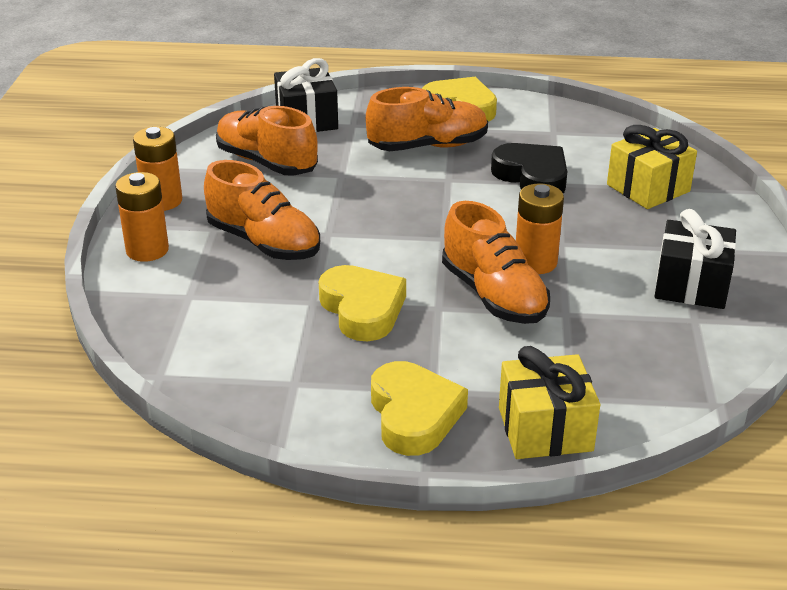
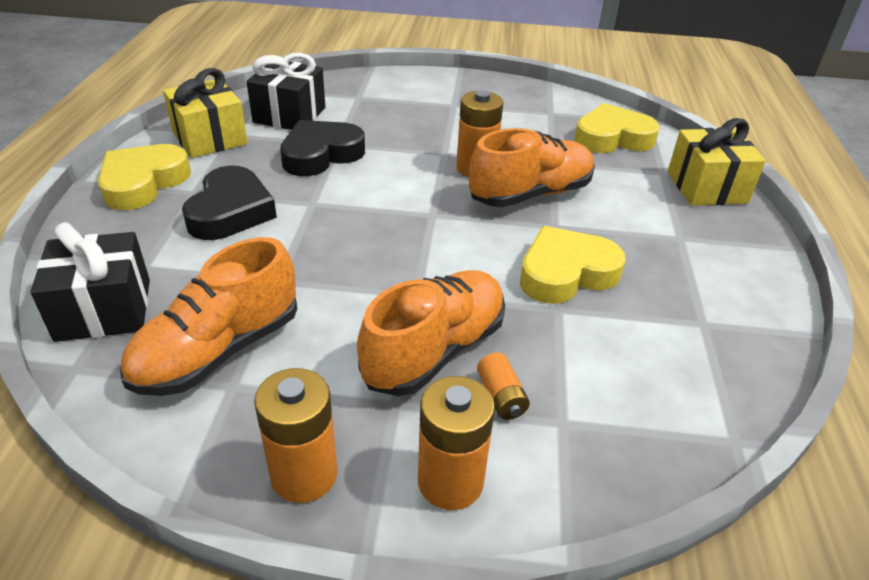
camera: 90 degrees left, 5 degrees up
orange shoe [366,87,488,151] -> black heart [182,166,277,240]
yellow heart [371,361,468,456] -> yellow heart moved to [574,103,660,153]
yellow gift [607,125,697,209] -> yellow gift moved to [163,68,248,158]
black gift [654,209,736,309] -> black gift moved to [247,53,325,130]
none -> orange battery [477,353,530,420]

